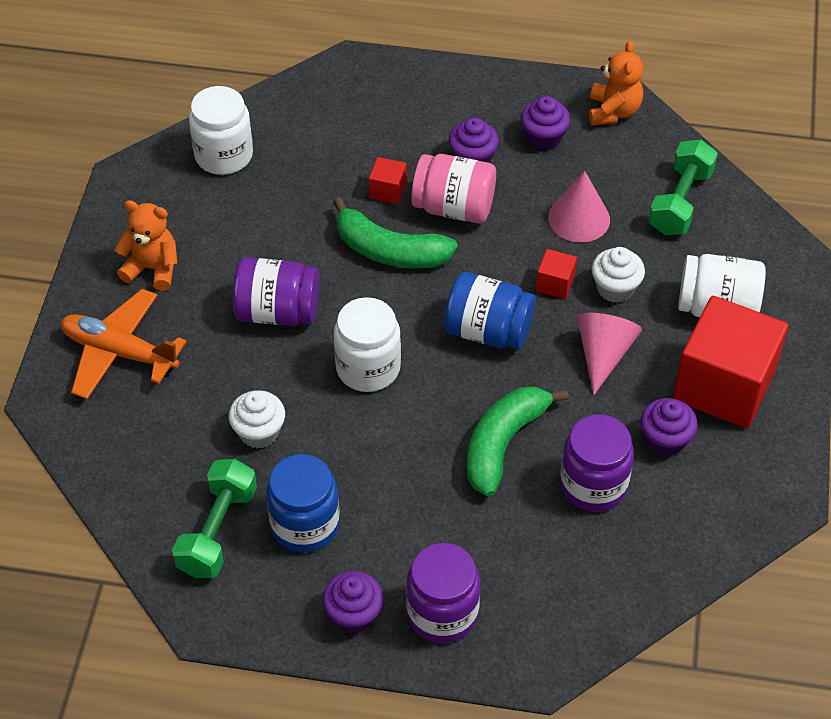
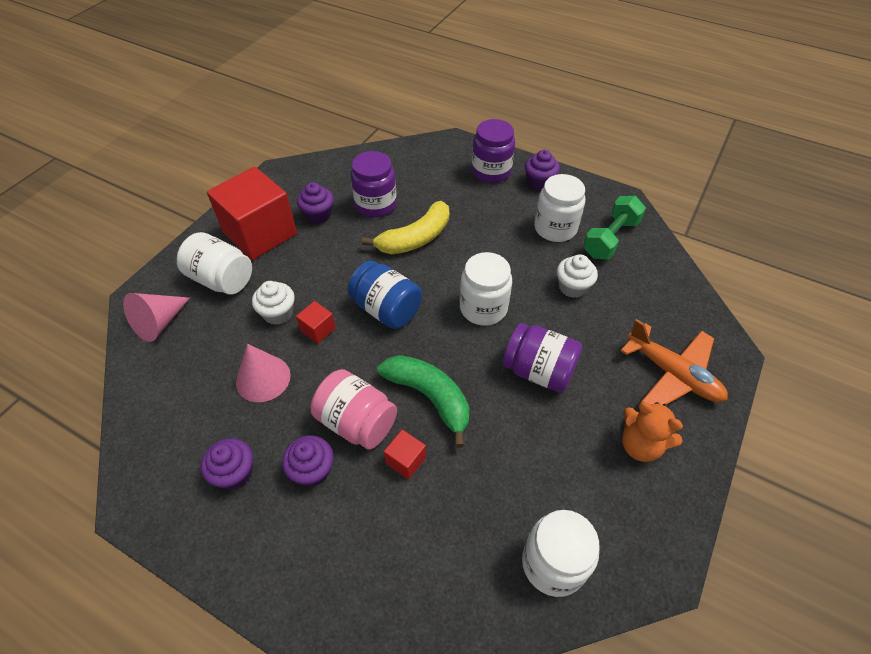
camera: 160 degrees left, 0 degrees up
blue jar [266,454,340,553] -> white jar [534,174,585,242]
green banana [467,387,569,497] -> yellow banana [362,201,449,254]
pink cone [577,313,642,395] -> pink cone moved to [123,293,190,342]
orange teddy bear [589,41,644,126] -> none
green dumbbell [649,139,718,235] -> none

